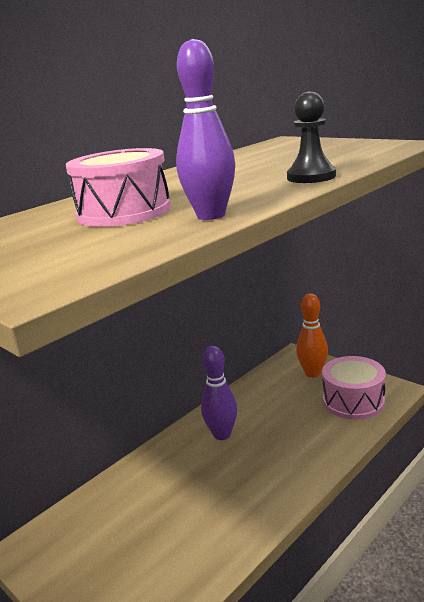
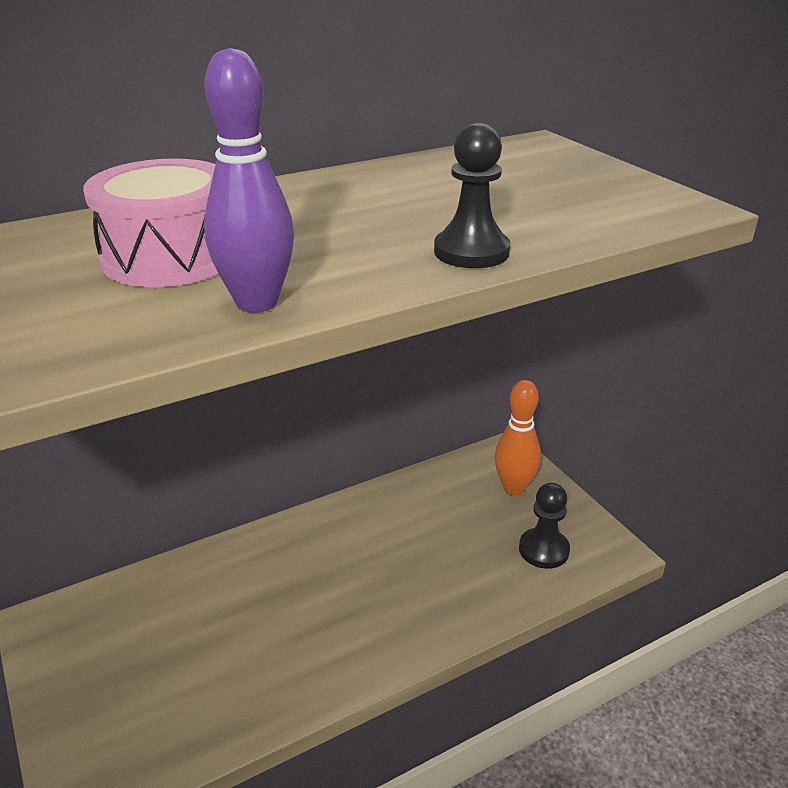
camera: 15 degrees right, 10 degrees up
purple bowling pin [201,346,237,440] -> none
pink drum [322,356,386,420] -> black pawn [519,483,570,569]

